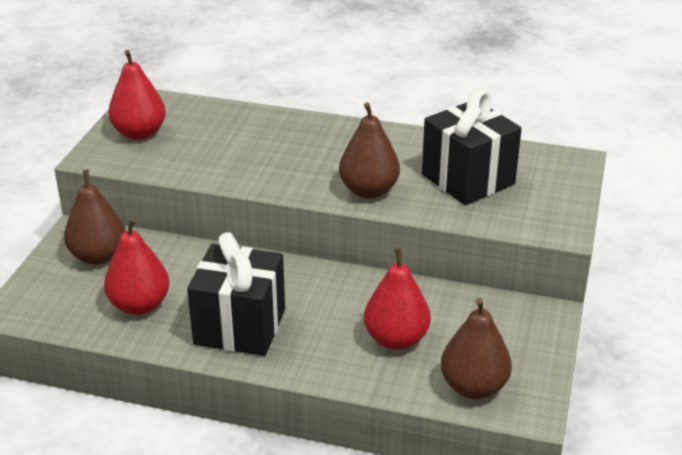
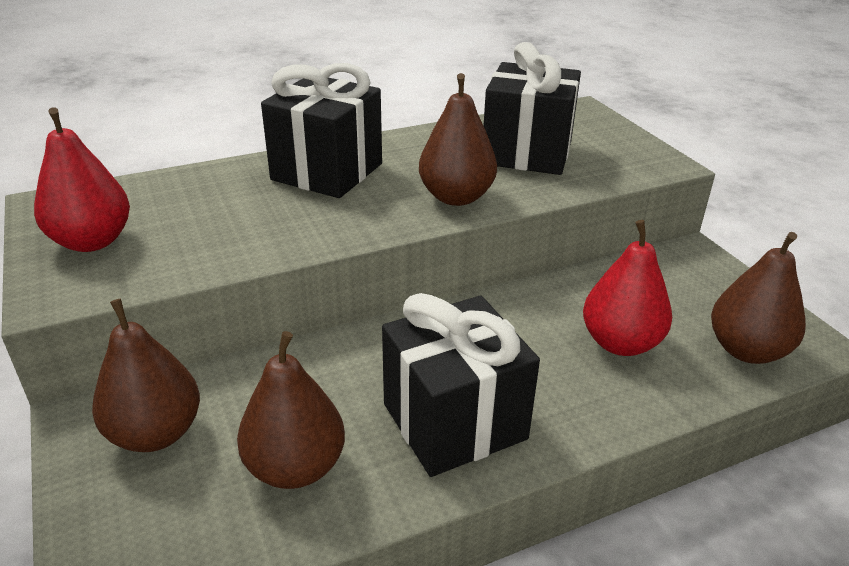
camera: 40 degrees left, 0 degrees up
red pear [104,218,170,315] -> brown pear [237,331,345,489]
none -> black gift [261,63,382,198]

